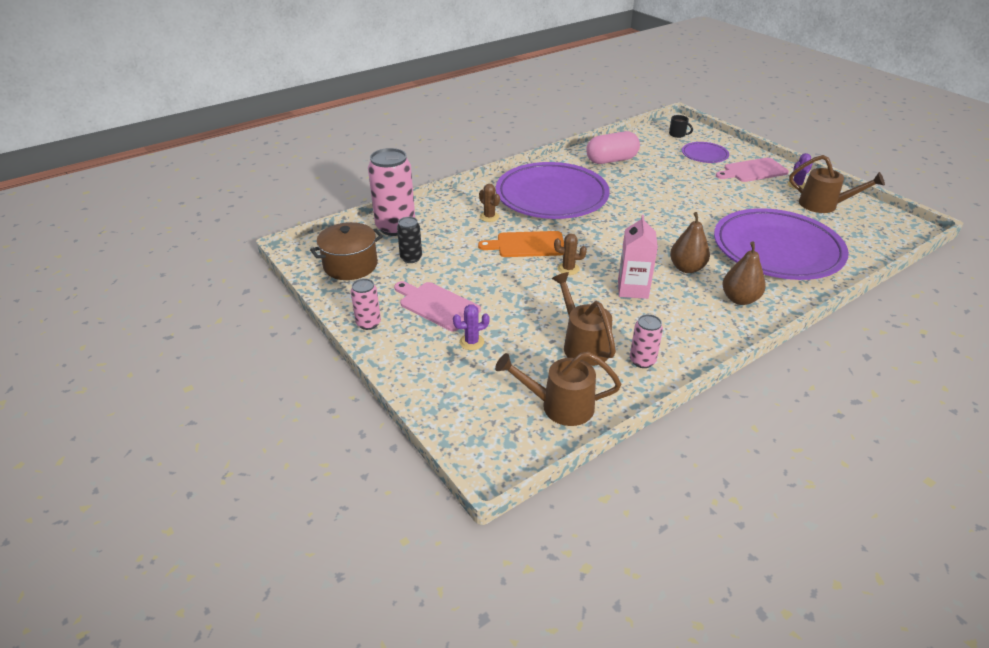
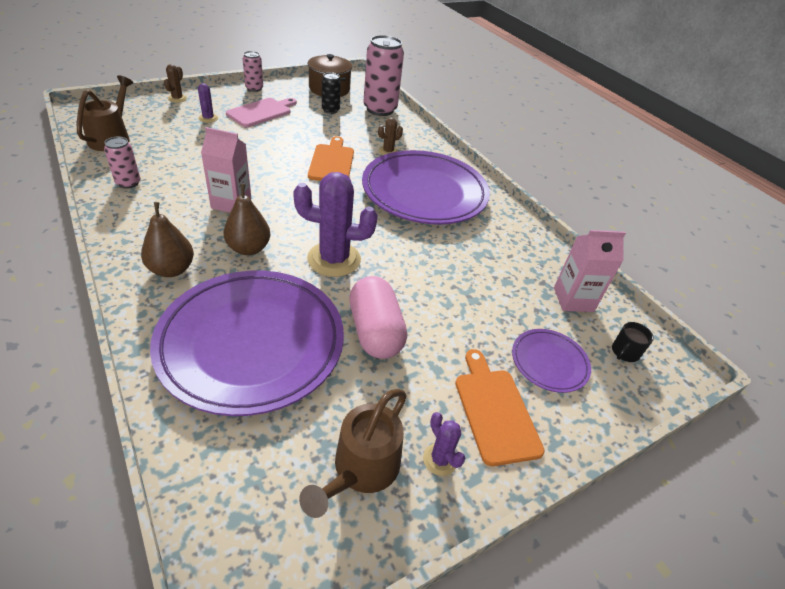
camera: 90 degrees right, 5 degrees up
brown watering can [552,272,616,366] -> none
brown cactus [554,234,587,275] -> brown cactus moved to [164,64,187,103]
pink capsule [586,131,640,164] -> pink capsule moved to [349,276,407,359]
pink cutting board [716,158,789,182] -> orange cutting board [455,349,545,466]
none -> purple cactus [293,172,378,277]
none -> pink carton [554,230,626,312]

